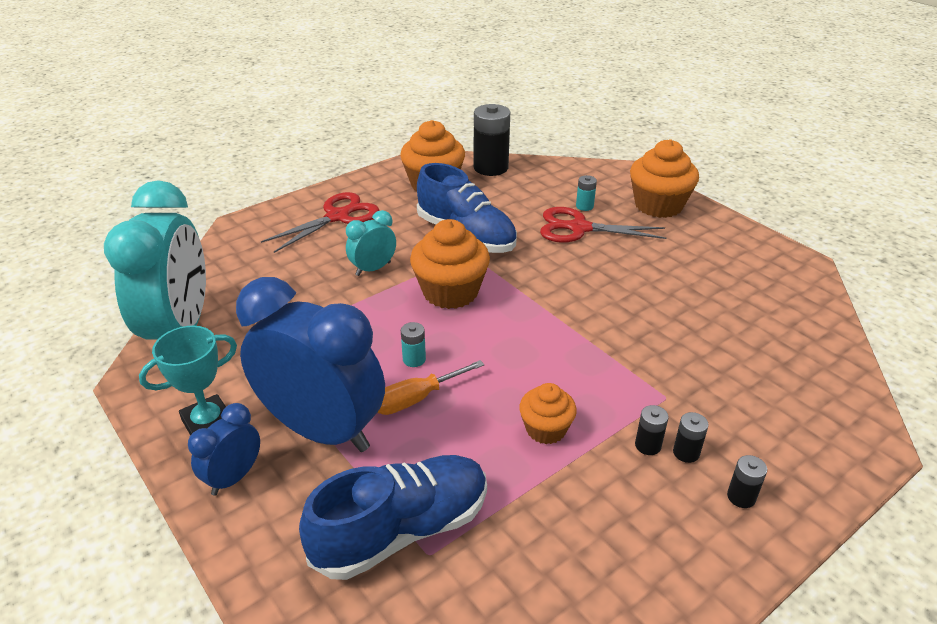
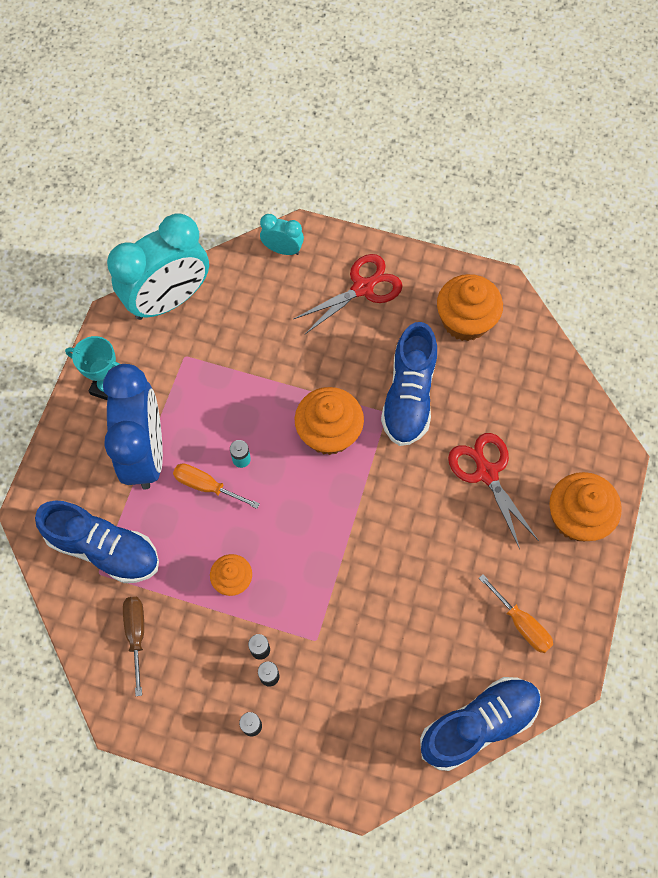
camera: 55 degrees right, 30 degrees up
blue clock [188,403,260,495] -> none
red scissors [261,192,379,253] -> red scissors turned 45 degrees counterclockwise [294,254,402,334]
turquoise clock [346,210,396,276] -> turquoise clock moved to [260,214,304,255]
black battery [473,104,510,176] -> none
turquoise battery [576,175,597,211] -> none
none -> brown screwdriver [123,597,144,696]
none -> blue shoe [420,677,541,771]
none -> orange screwdriver [479,574,553,653]

